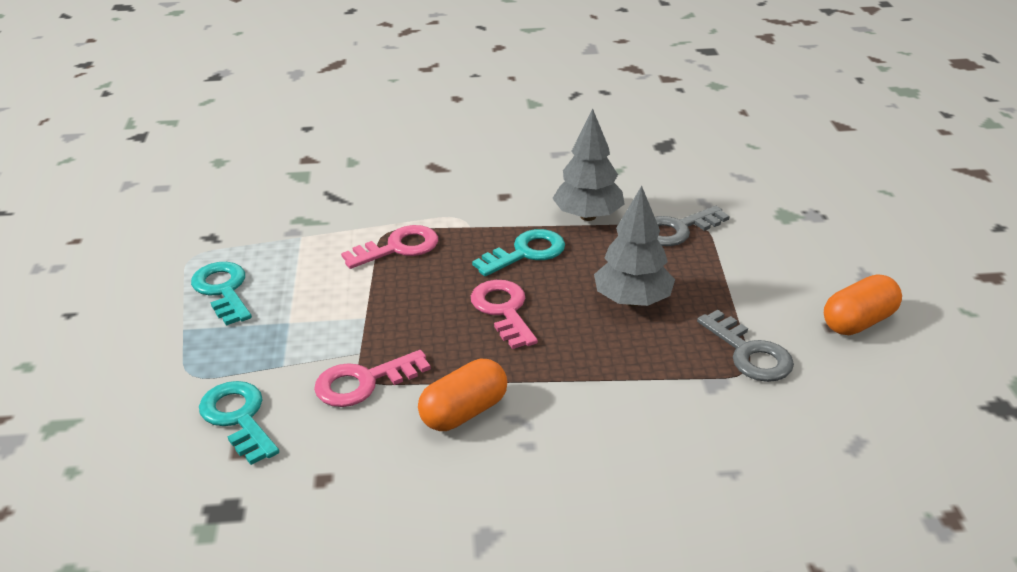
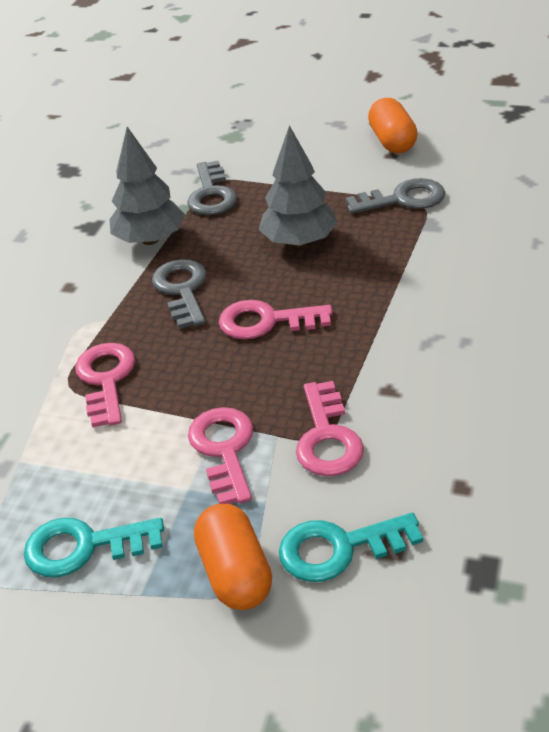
camera: 65 degrees left, 5 degrees up
orange capsule [418,359,508,431] -> orange capsule moved to [194,504,272,610]
turquoise key [472,229,565,276] -> grey key [152,259,207,329]
none -> pink key [188,407,253,504]

